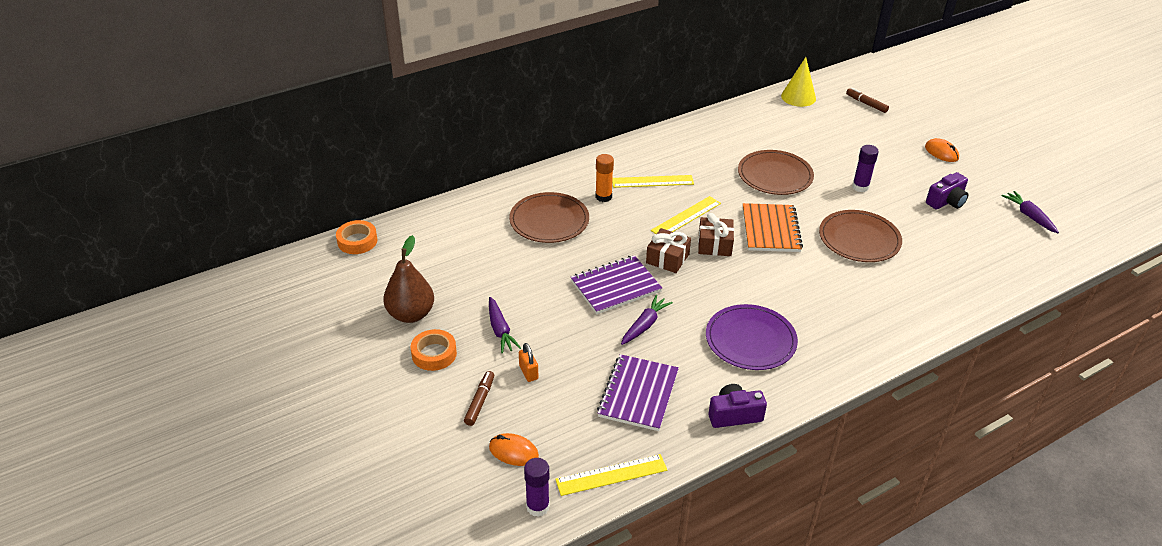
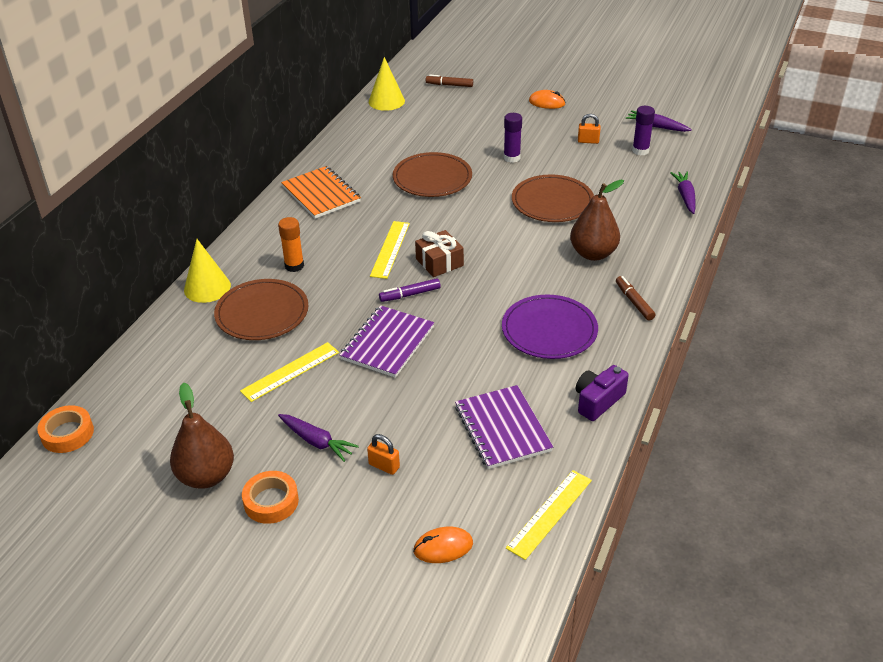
camera: 35 degrees left, 0 degrees up
brown marker [464,371,494,426] -> brown marker moved to [616,276,656,321]
purple glue stick [524,458,550,517] -> purple glue stick moved to [632,106,655,155]
yellow ruler [612,175,694,188] -> yellow ruler moved to [240,342,339,402]
purple carrot [621,295,673,345] -> purple carrot moved to [670,171,696,214]
brown gift [646,228,691,273] -> purple marker [379,278,441,302]
orange notebook [743,203,803,252] -> orange notebook moved to [281,166,361,219]
purple camera [926,172,968,210] -> orange padlock [578,114,601,144]
none -> yellow cone [184,239,231,303]
none -> brown pear [570,180,624,261]

